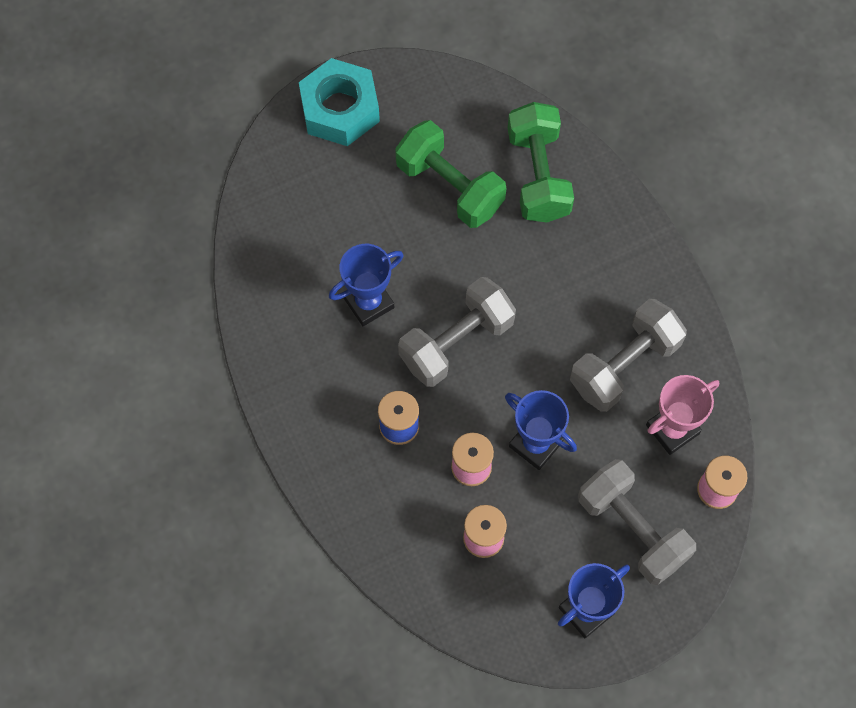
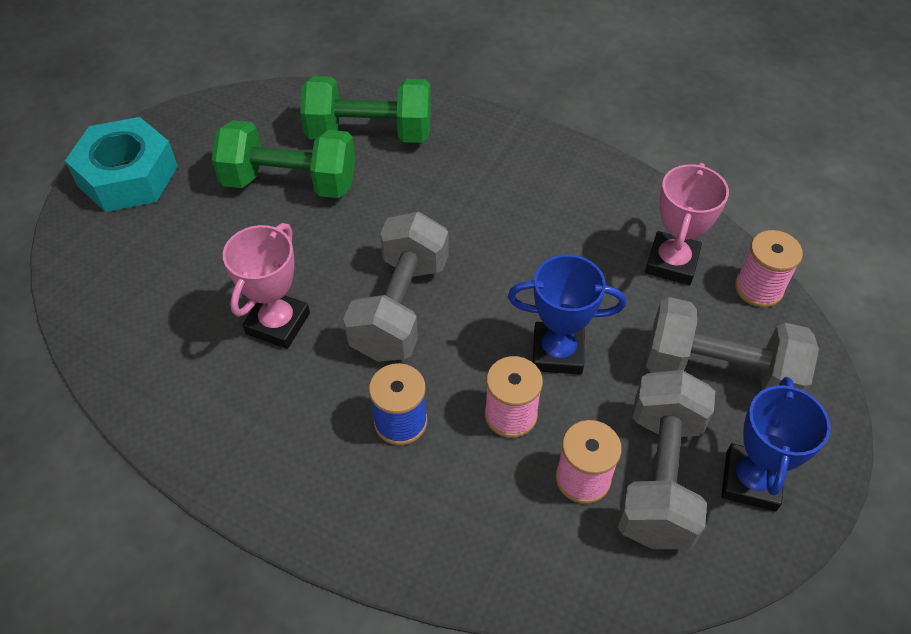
camera: 35 degrees left, 15 degrees down
blue trophy [329,244,404,326] -> pink trophy [223,223,310,349]
green dumbbell [508,102,574,223] -> green dumbbell turned 45 degrees counterclockwise [300,76,431,143]
grey dumbbell [570,299,687,412] -> grey dumbbell moved to [618,370,715,549]

